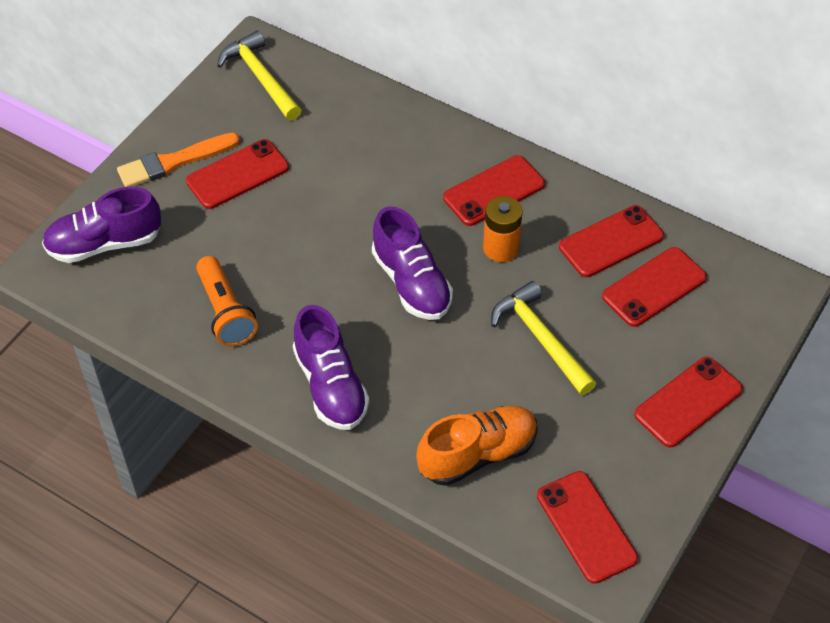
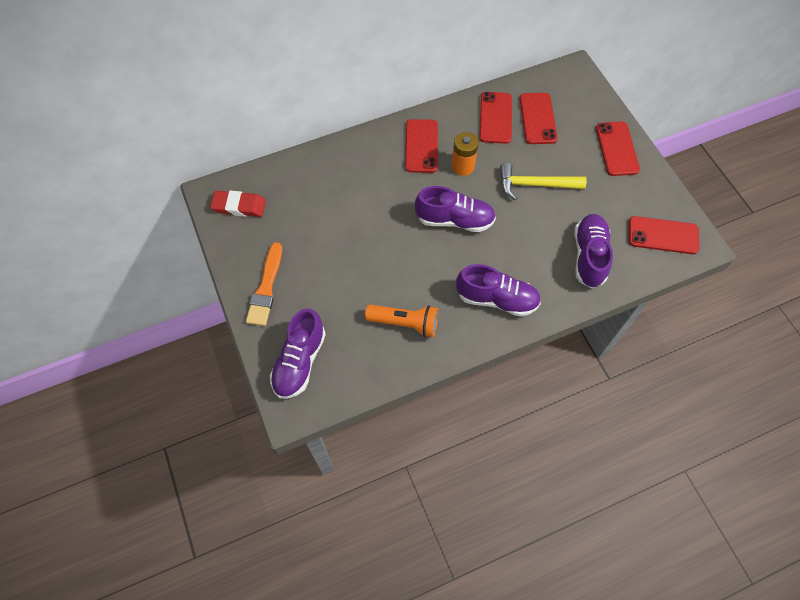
camera: 55 degrees left, 10 degrees up
red phone [186,139,289,209] -> none
yellow hammer [217,31,302,121] -> red eraser [210,191,266,217]
orange shoe [416,406,538,486] -> purple shoe [574,214,613,288]

